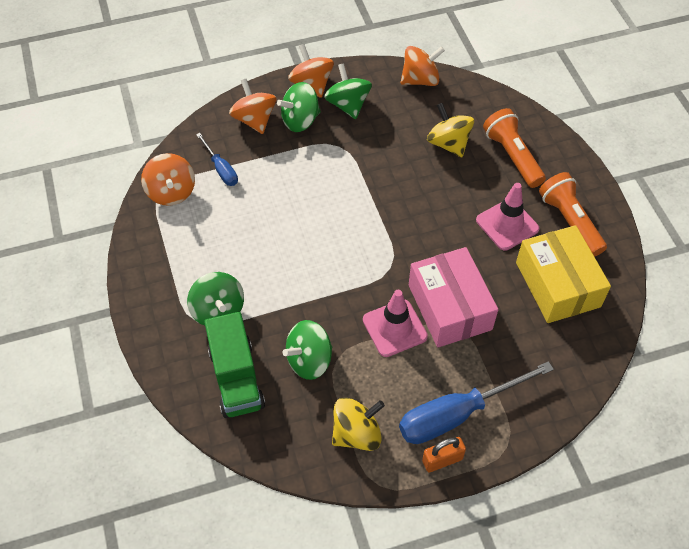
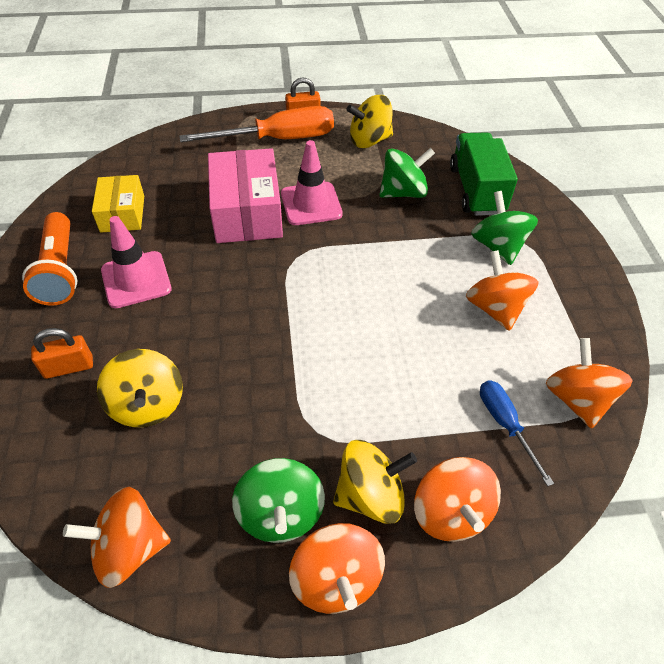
camera: 170 degrees left, 5 degrees down
green spinning top [277,82,321,132] -> yellow spinning top [333,440,417,524]
blue screwdriver [399,361,554,444] -> orange screwdriver [179,106,334,142]
orange flashlight [483,108,546,188] -> orange padlock [31,328,93,379]
yellow box [516,225,611,323] -> yellow box [92,175,144,233], size x0.61
none -> orange spinning top [466,250,539,331]

